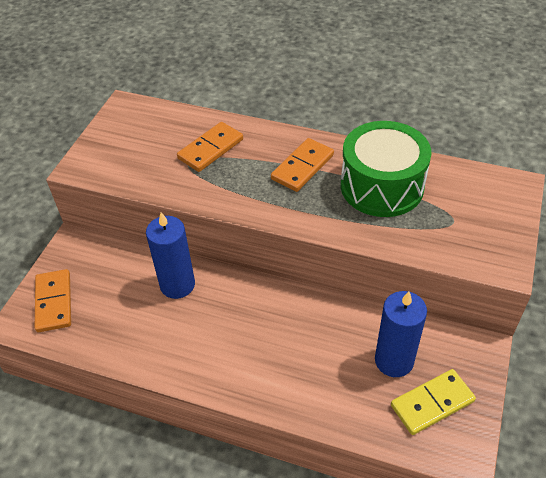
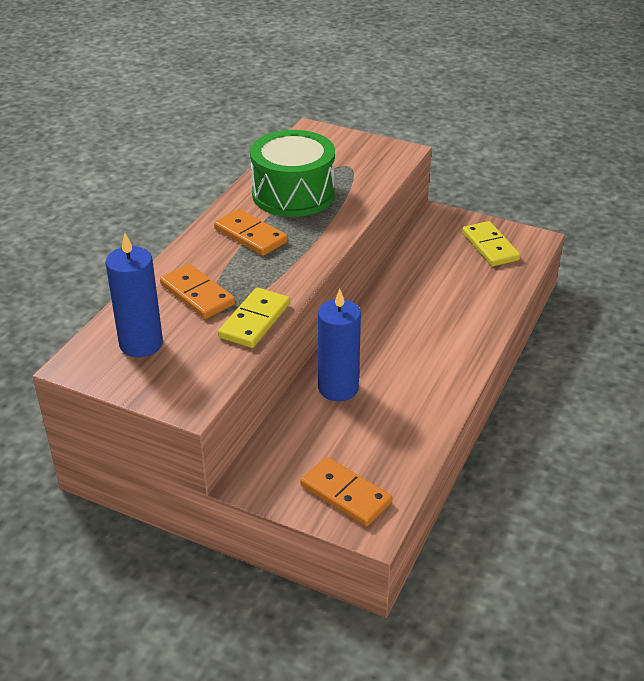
camera: 85 degrees left, 10 degrees down
orange domino [35,269,71,332] -> orange domino turned 45 degrees clockwise [300,457,392,526]
blue candle [375,291,427,377] -> blue candle moved to [106,233,163,357]
none -> yellow domino [218,288,290,348]

